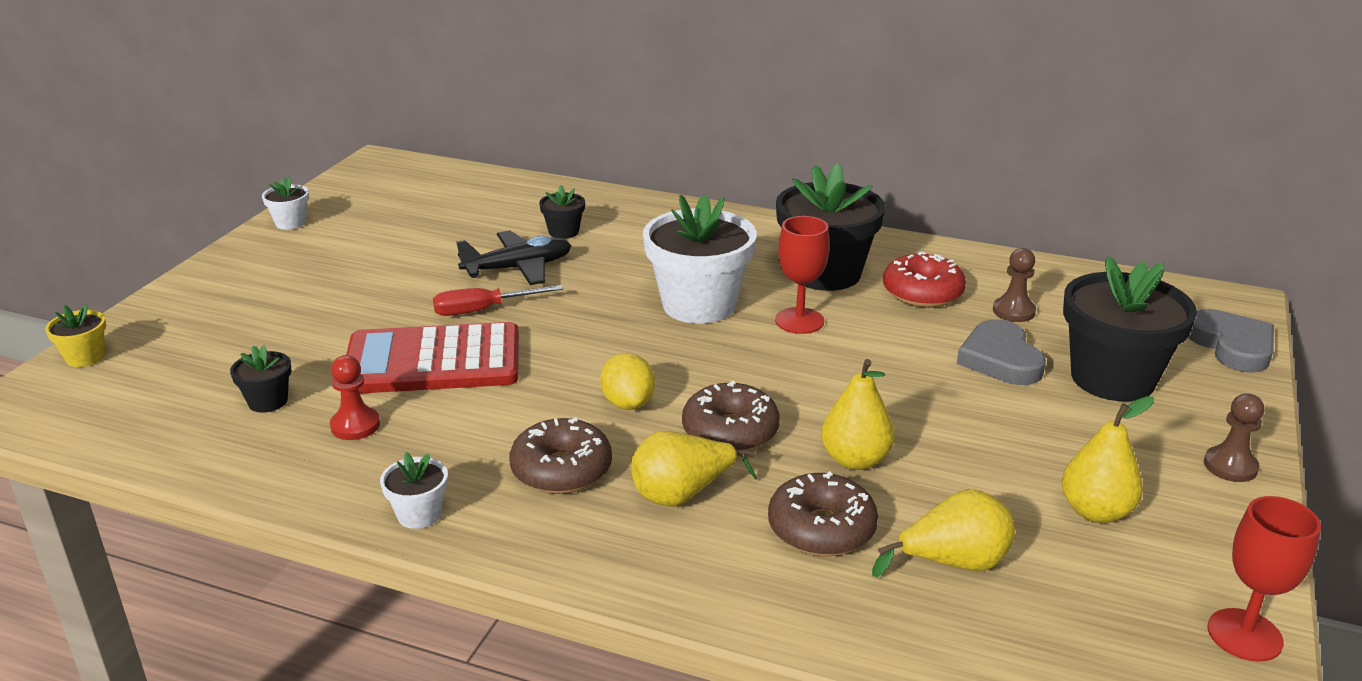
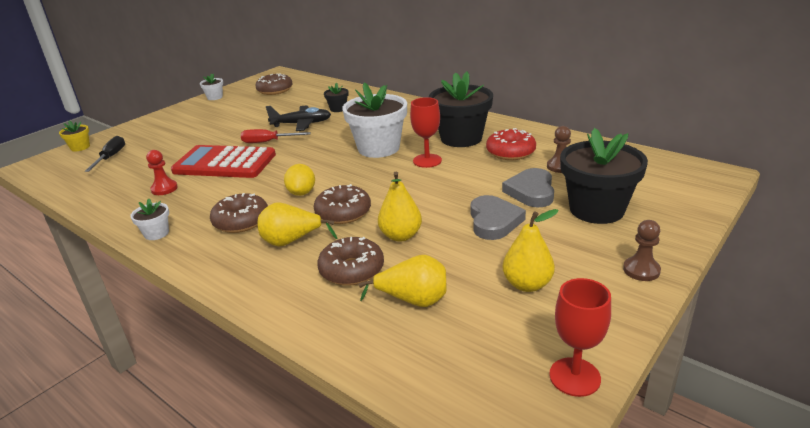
camera: 20 degrees right, 0 degrees up
black flower pot [230,345,291,413] -> none
grey heart [1188,309,1274,373] -> grey heart moved to [470,195,526,240]
none -> black screwdriver [84,136,125,172]
none -> brown donut [255,73,293,95]

